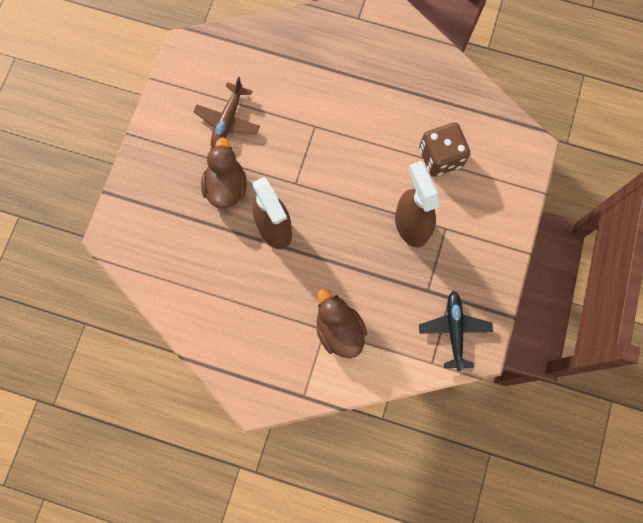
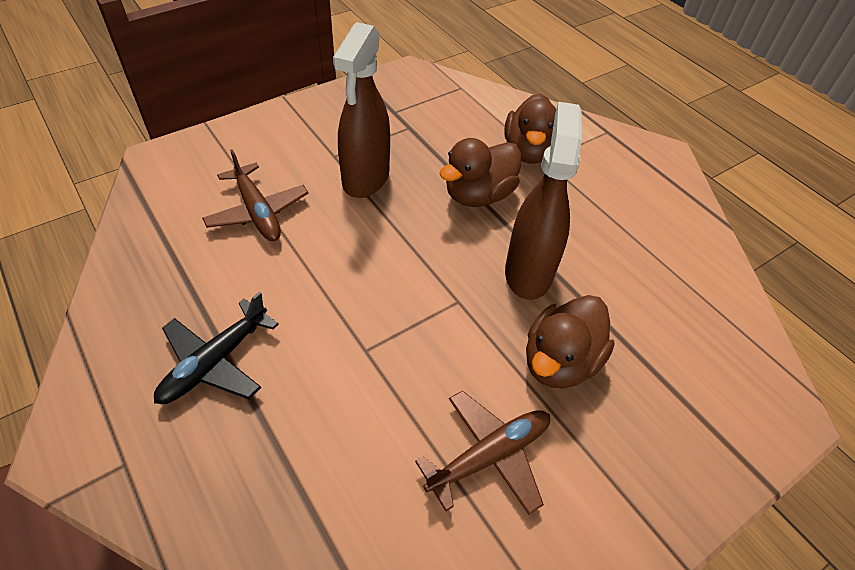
camera: 145 degrees left, 25 degrees down
brown dice [419,122,470,177] -> brown plane [202,149,309,241]
black plane [419,291,493,371] -> black plane moved to [154,292,279,404]
none -> brown duck [439,138,521,207]

